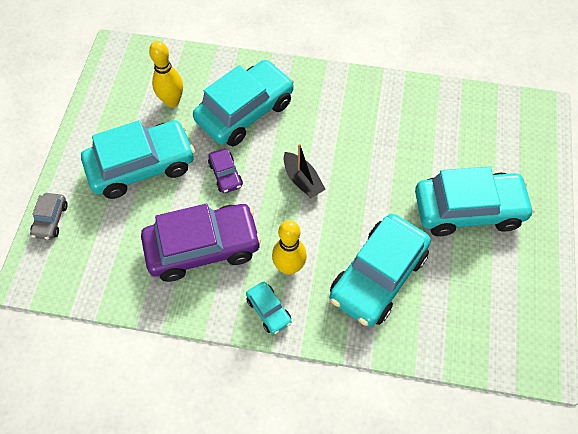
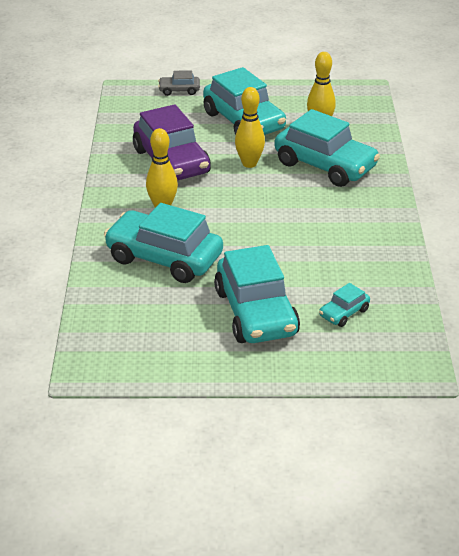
camera: 80 degrees right, 25 degrees down
purple car [208,148,243,193] -> yellow bowling pin [235,87,265,168]
turquoise car [246,281,292,334] -> turquoise car moved to [319,283,370,327]
black boat [283,144,326,198] -> none

